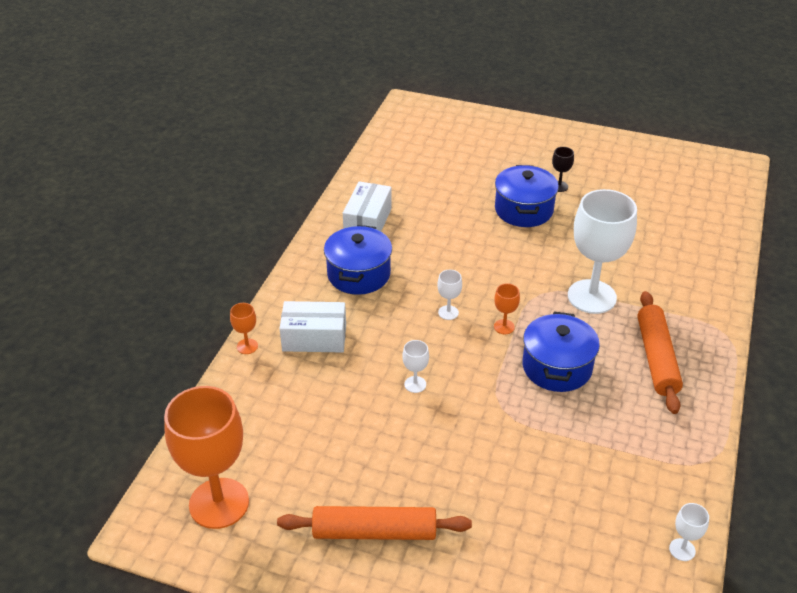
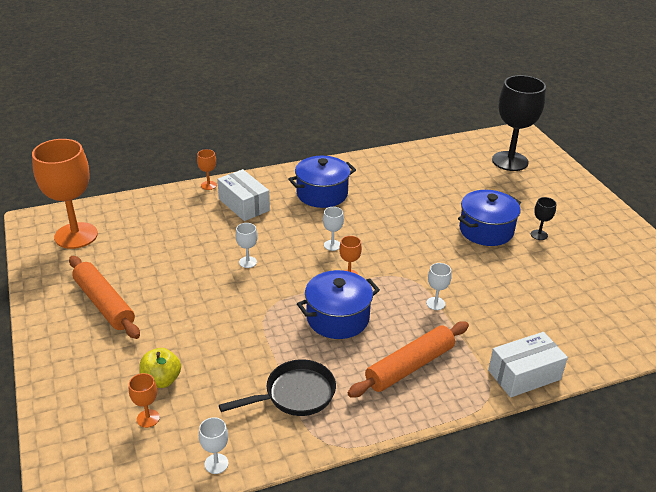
camera: 50 degrees right, 5 degrees down
white box [343,181,392,231] -> white box moved to [488,332,568,398]
white goblet [568,189,637,314] -> white goblet [426,263,451,310], size x0.41
none -> orange goblet [129,373,160,428]
none -> yellow apple [139,348,181,388]
none -> black pan [219,359,336,416]
none -> black goblet [492,75,546,171]

